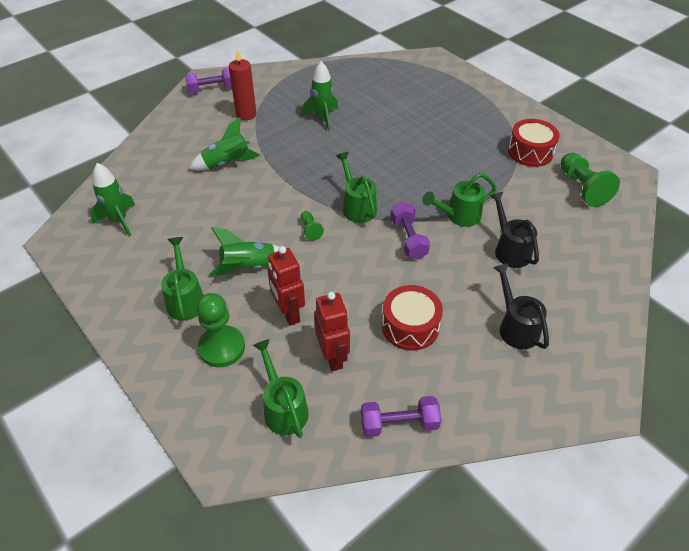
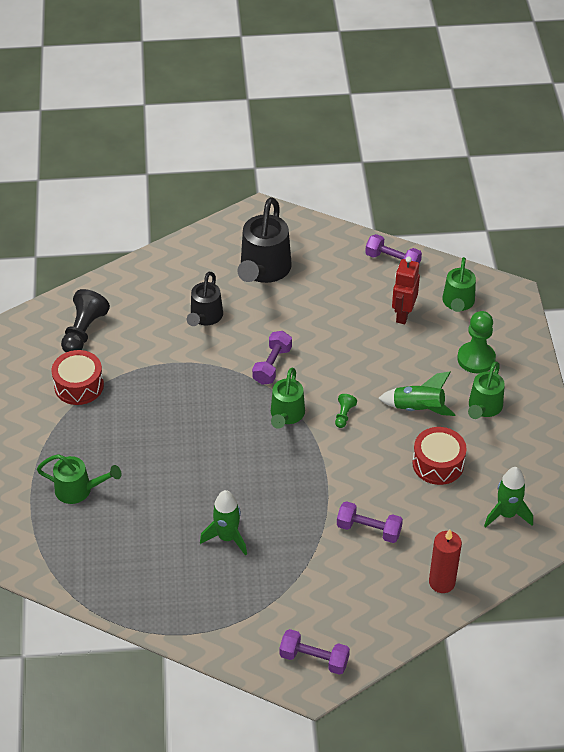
camera: 145 degrees left, 0 degrees up
green rocket [189,117,260,171] -> purple dumbbell [337,501,403,543]
red candle [229,49,257,120] -> red candle moved to [429,529,462,593]
red robot [268,246,305,326] -> none
red drum [382,285,443,351] -> red drum moved to [413,427,467,485]
green watering can [422,173,497,227] -> green watering can moved to [37,454,122,504]
black watering can [493,263,549,349] -> black watering can [238,197,292,283], size x1.60
green pawn [561,152,620,207] -> black pawn [61,289,110,352]

